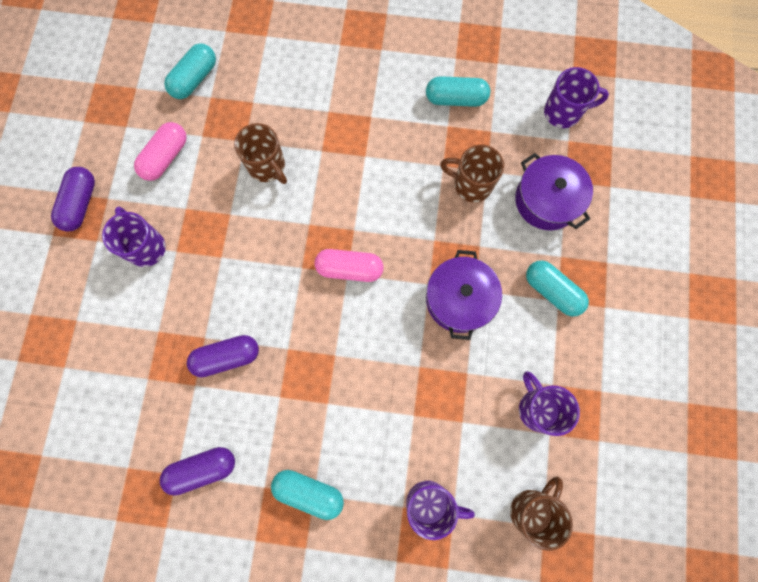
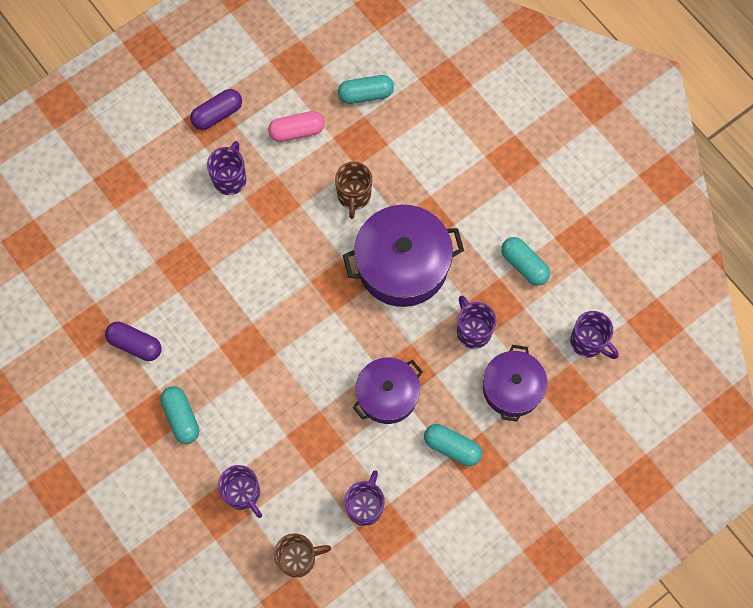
camera: 45 degrees right, 5 degrees down
purple capsule [187,335,259,377] -> none
pink capsule [315,249,384,282] -> none
brown mug [440,144,504,202] -> purple mug [457,296,496,349]
turquoise capsule [526,260,589,316] -> turquoise capsule turned 60 degrees counterclockwise [424,424,482,466]
none -> purple pot [343,205,464,307]

